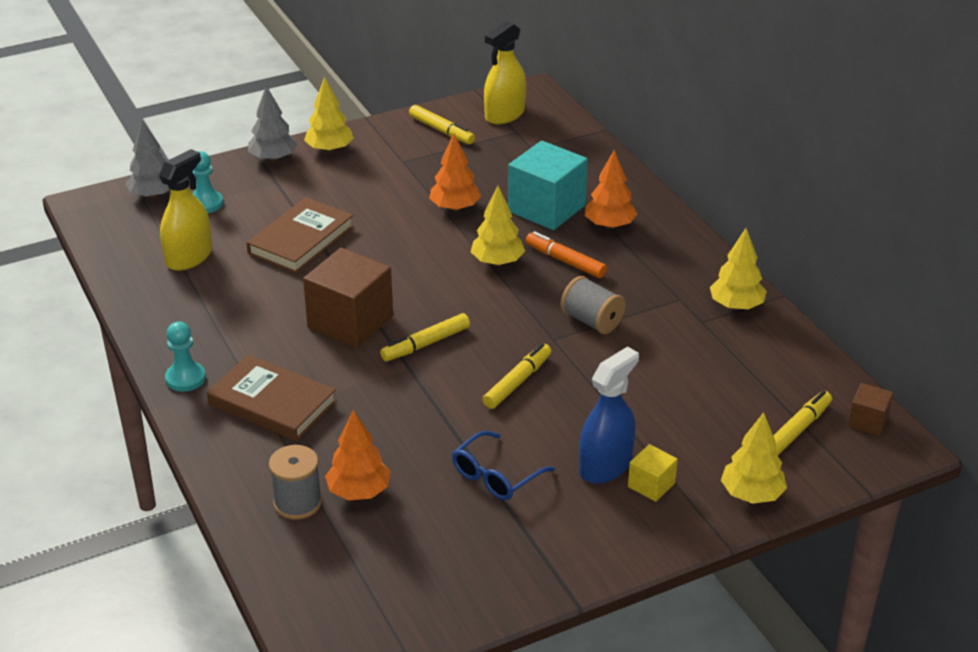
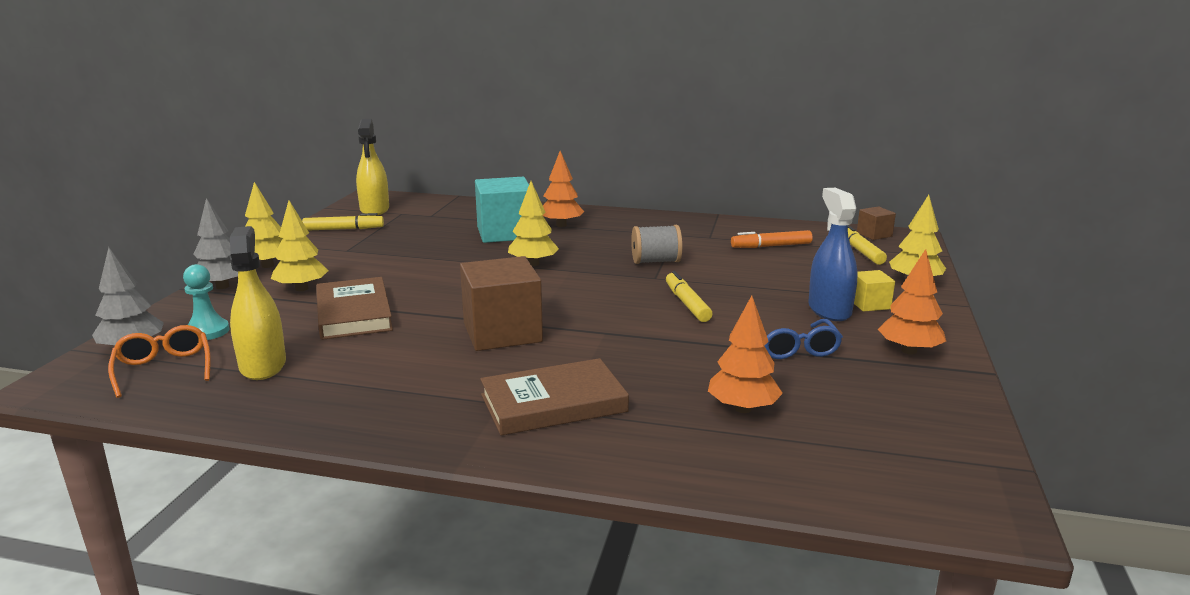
camera: 50 degrees left, 15 degrees down
turquoise pawn [165,322,206,392] -> none
grey spool [269,445,322,520] -> none
yellow marker [380,313,470,361] -> none
orange tree [429,133,481,211] -> orange tree moved to [878,249,946,354]
orange marker [526,231,607,278] -> orange marker moved to [731,230,813,248]
yellow tree [710,228,767,310] -> yellow tree moved to [271,200,328,291]
none -> orange glasses [108,325,211,398]

